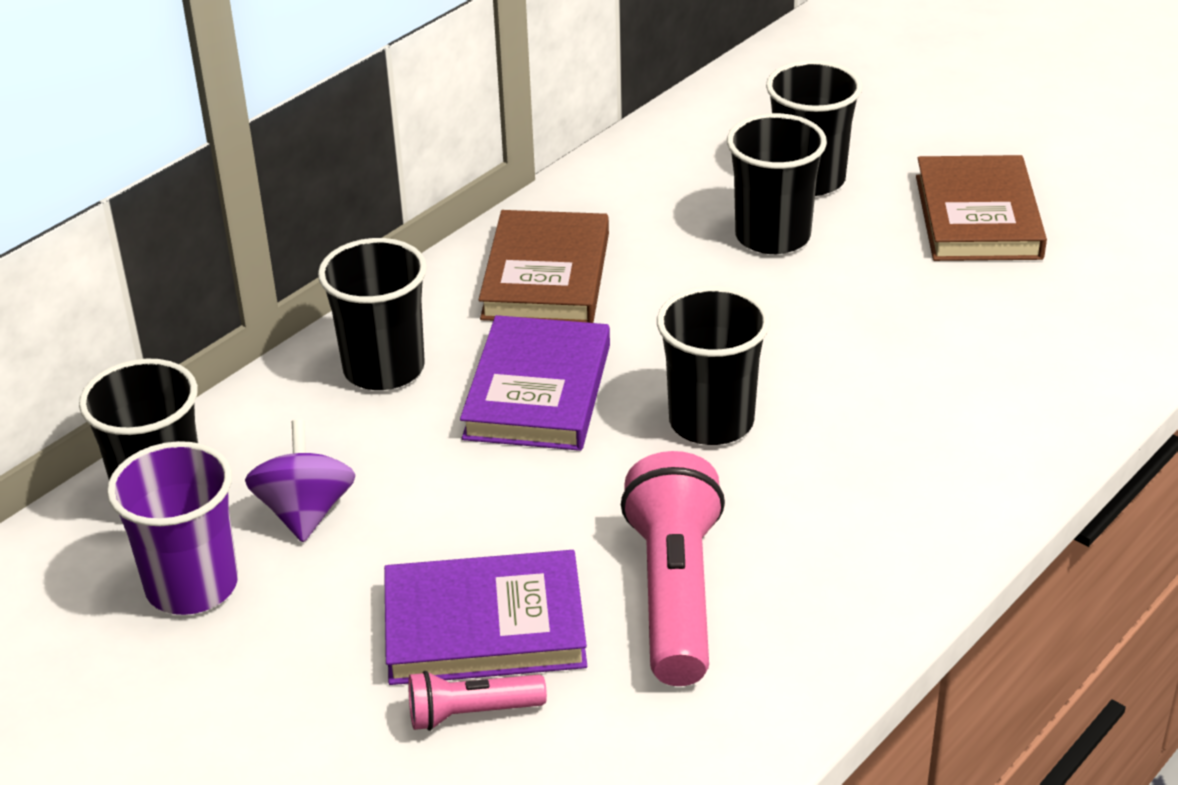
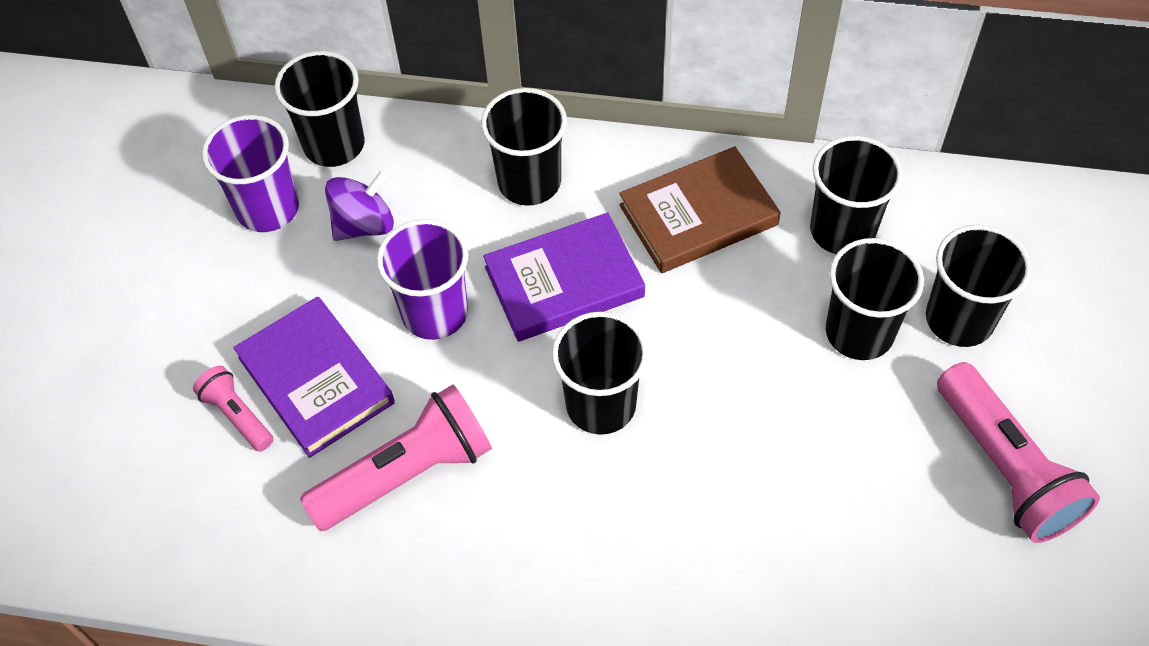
camera: 60 degrees right, 20 degrees up
brown book [916,155,1047,261] -> pink flashlight [937,362,1100,543]
none -> purple cup [377,219,468,340]
none -> black cup [810,136,903,254]

